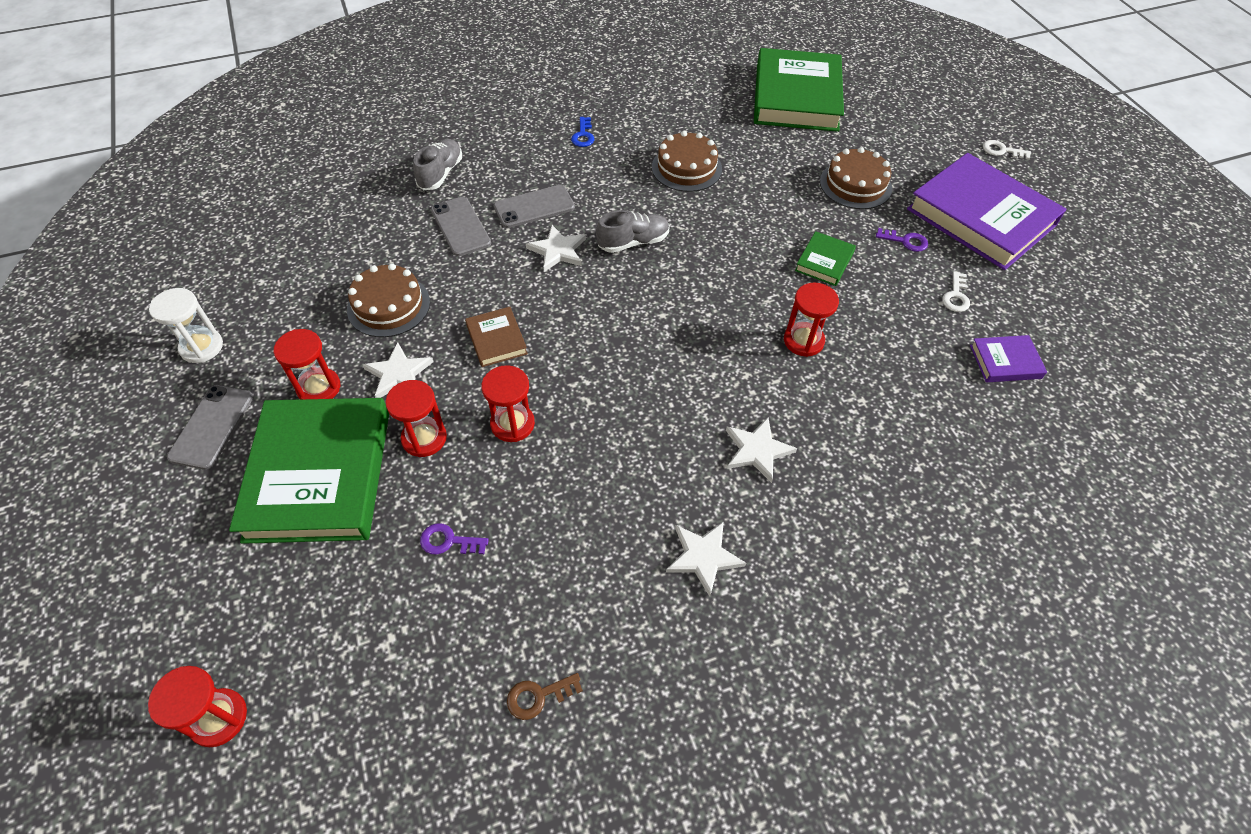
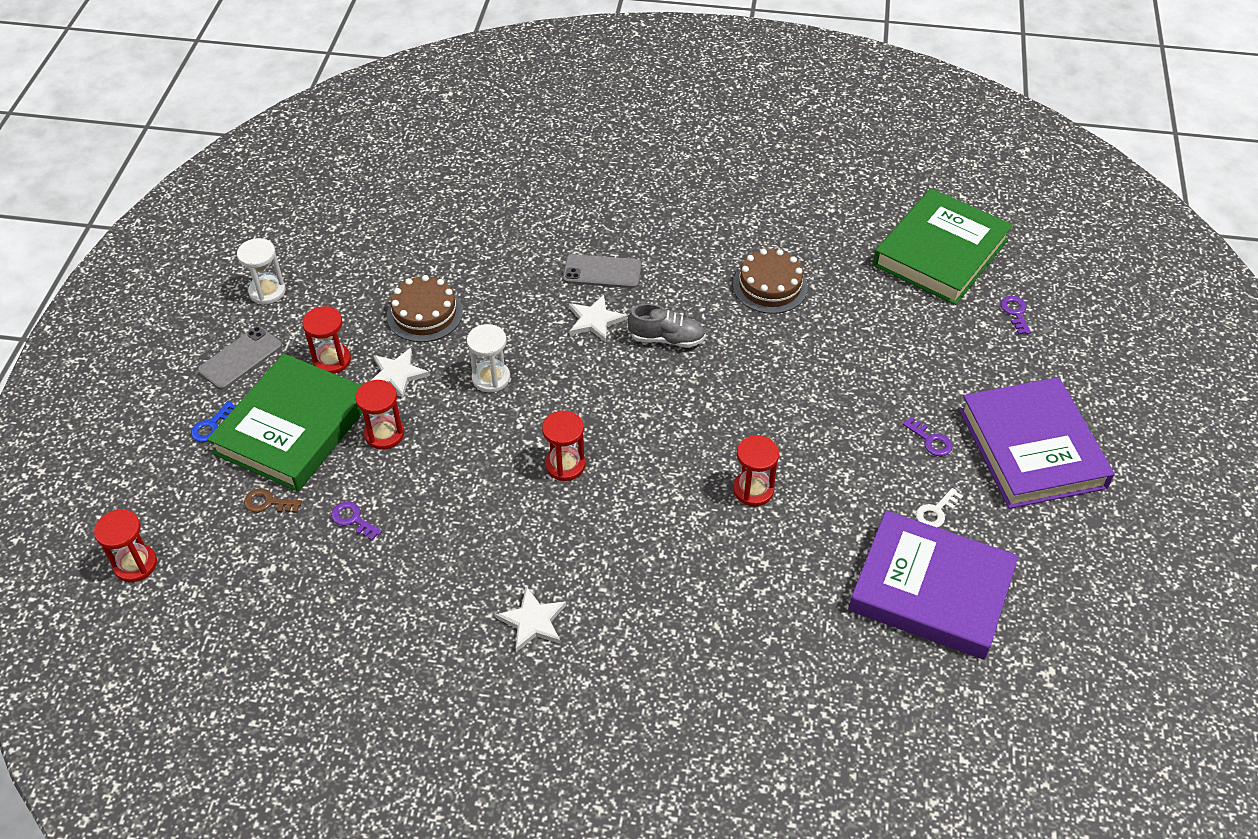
camera: 30 degrees right, 5 degrees down
grey shoe [413,139,462,190] -> none
grey phone [431,197,491,256] -> none
brown book [465,307,528,367] -> white hourglass [467,324,510,393]
red hourglass [481,365,535,442] -> red hourglass moved to [542,410,585,481]
brown key [507,673,583,720] -> brown key moved to [244,488,302,513]
blue key [571,117,594,147] -> blue key moved to [191,401,236,442]
white star [726,417,797,483] -> none
green book [795,231,856,286] -> none
brown cake [820,147,892,209] -> none
purple book [970,335,1047,382] -> purple book [849,510,1018,660], size x2.28
white key [983,140,1031,160] -> none
none -> purple key [1000,296,1031,335]

